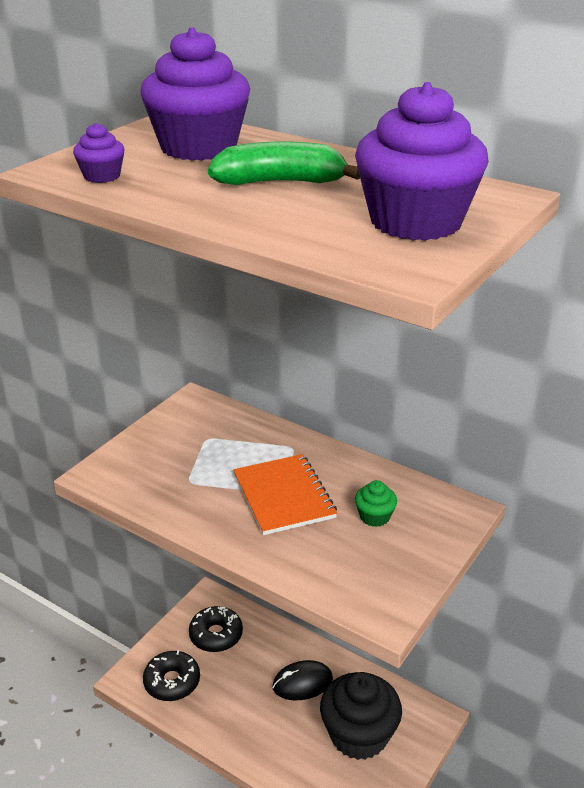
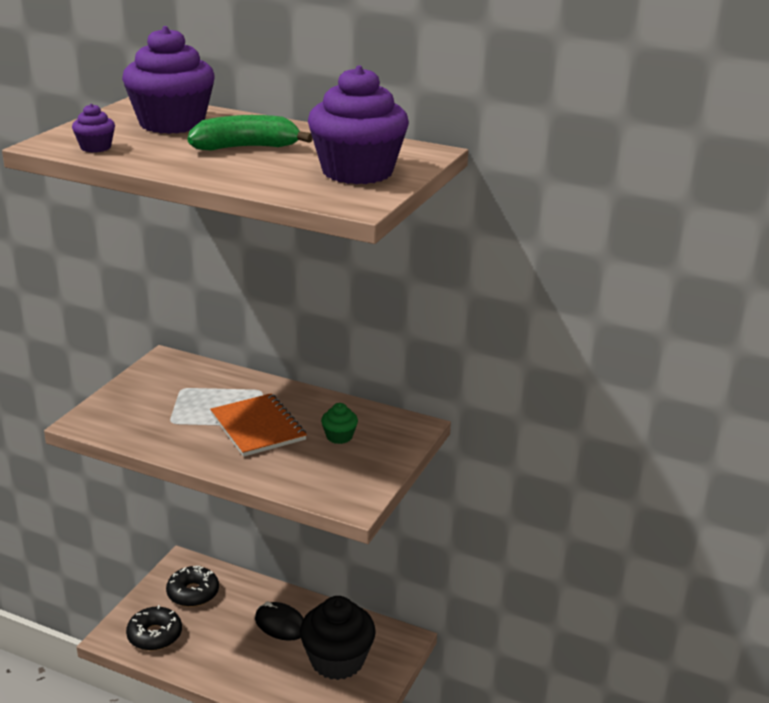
camera: 10 degrees left, 5 degrees down
black mouse [272,660,333,700] -> black mouse turned 60 degrees clockwise [255,601,304,641]

